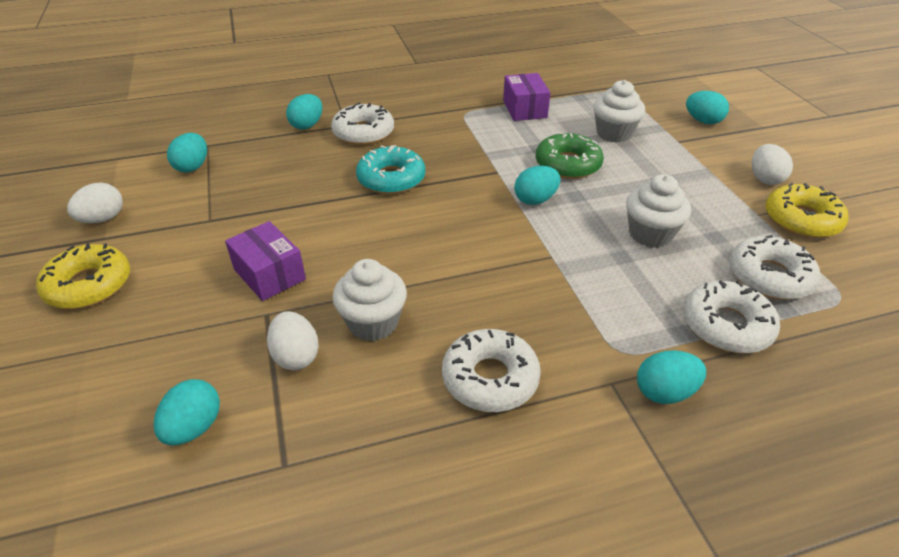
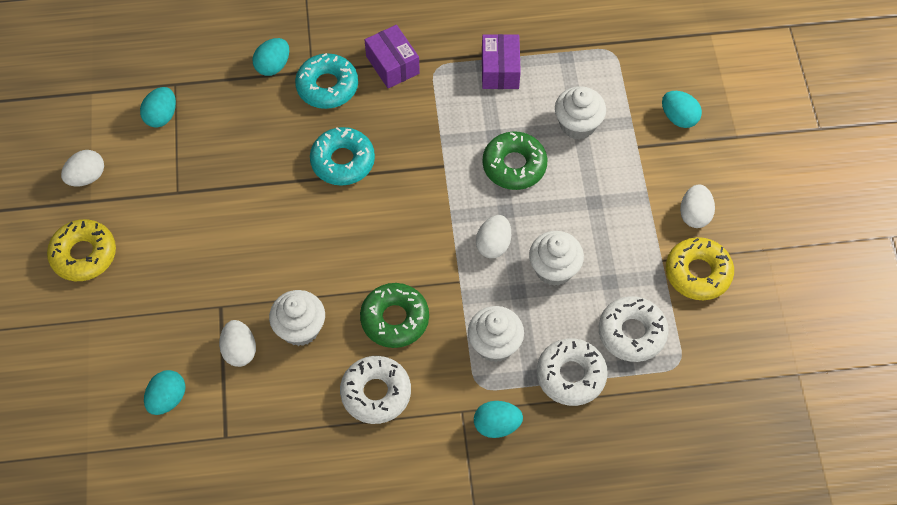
camera: 10 degrees right, 20 degrees up
purple box [225,221,306,301] -> purple box moved to [365,25,420,88]
white donut [331,103,394,145] -> turquoise donut [295,53,358,109]
turquoise egg [514,166,560,205] -> none
none -> green donut [360,283,429,348]
none -> white cupcake [468,306,524,362]
none -> white egg [476,215,511,258]

